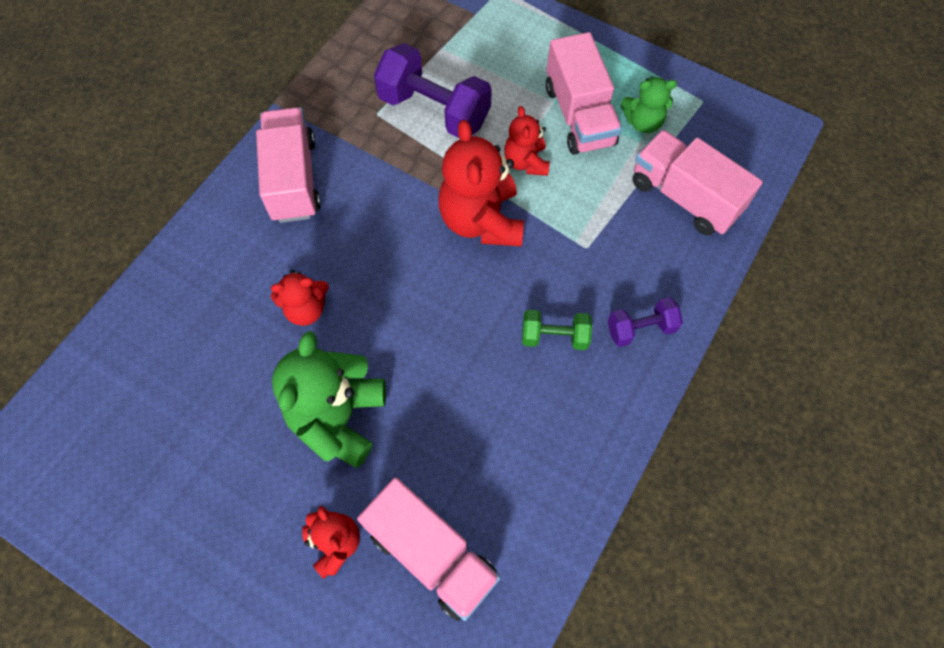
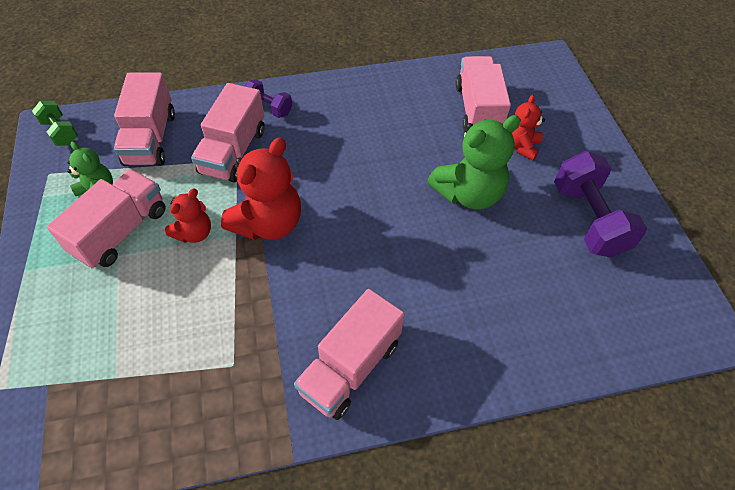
camera: 135 degrees left, 10 degrees down
red teddy bear [271,270,329,326] -> none
purple dumbbell [374,43,492,138] -> purple dumbbell moved to [554,151,647,258]
green dumbbell [522,310,592,350] -> green dumbbell moved to [32,101,78,146]
none -> pink truck [191,83,265,182]

